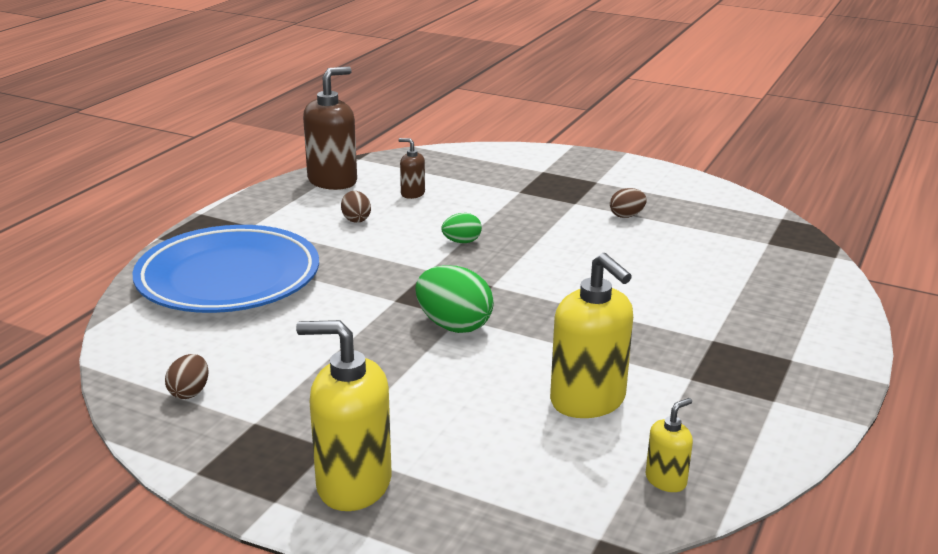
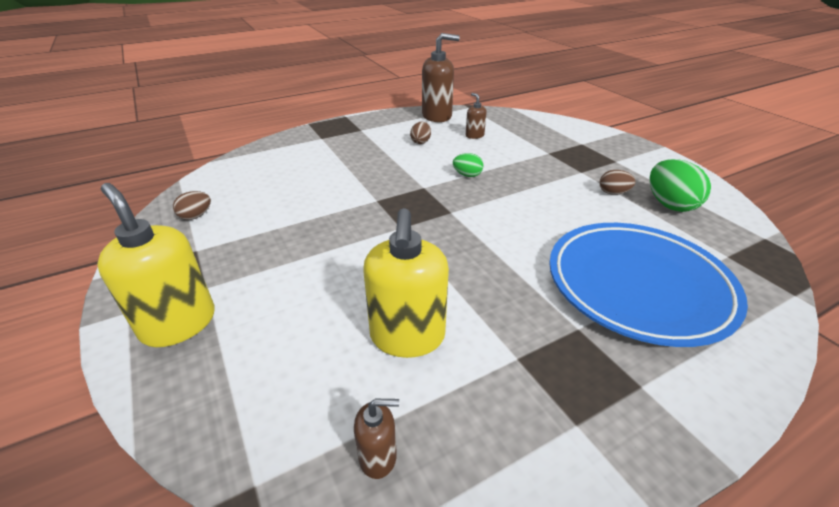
camera: 35 degrees right, 10 degrees up
blue plate [132,225,319,313] -> blue plate moved to [549,223,748,347]
green egg [415,265,494,333] -> green egg moved to [649,159,711,212]
yellow soap dispenser [645,398,693,492] -> brown soap dispenser [354,399,399,479]

